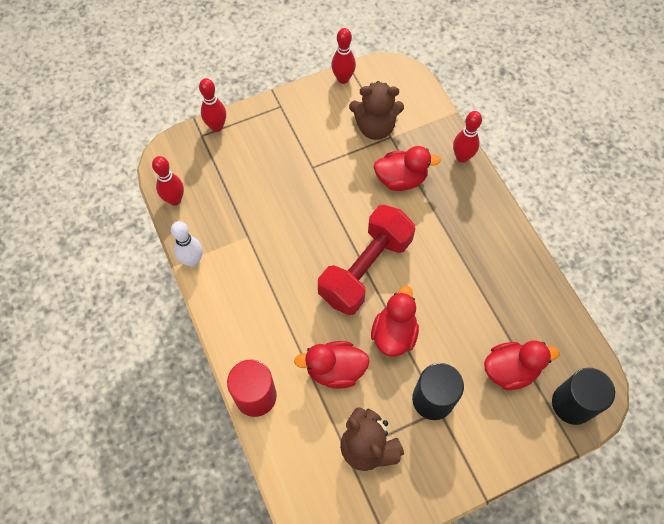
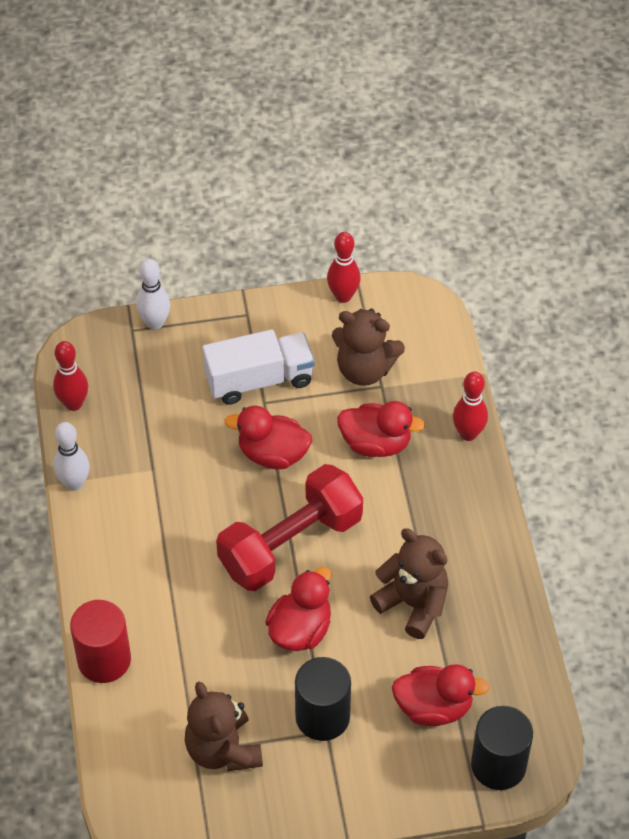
camera: 15 degrees right, 10 degrees down
red bowling pin [199,78,226,132] -> white bowling pin [136,259,170,330]
red duck [294,341,370,389] -> red duck moved to [225,406,312,469]
none -> white truck [202,329,315,405]
none -> brown teddy bear [370,528,448,639]

